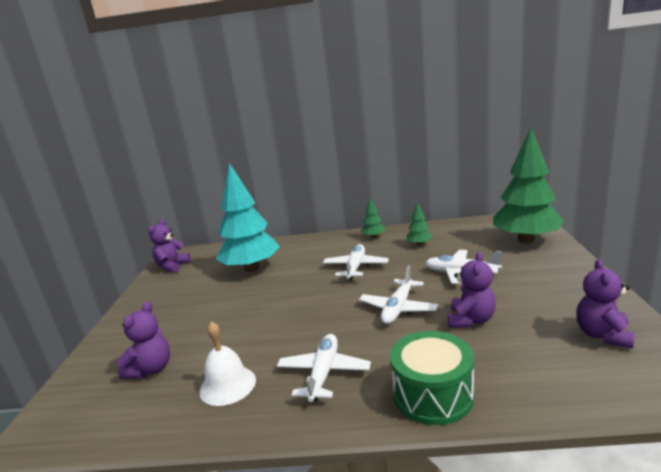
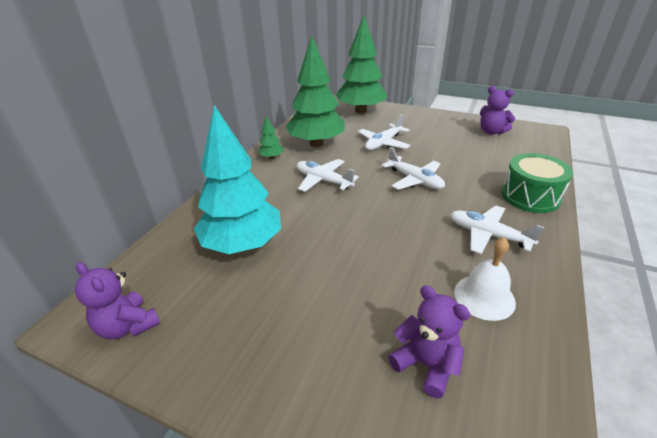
camera: 70 degrees left, 15 degrees up
green tree [407,202,433,246] -> green tree [286,36,345,147], size x2.39
purple teddy bear [448,252,496,328] -> none

